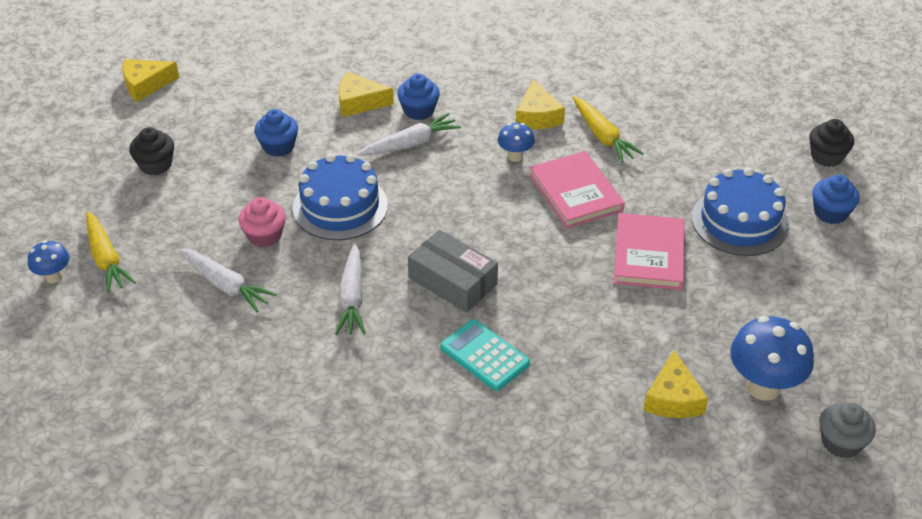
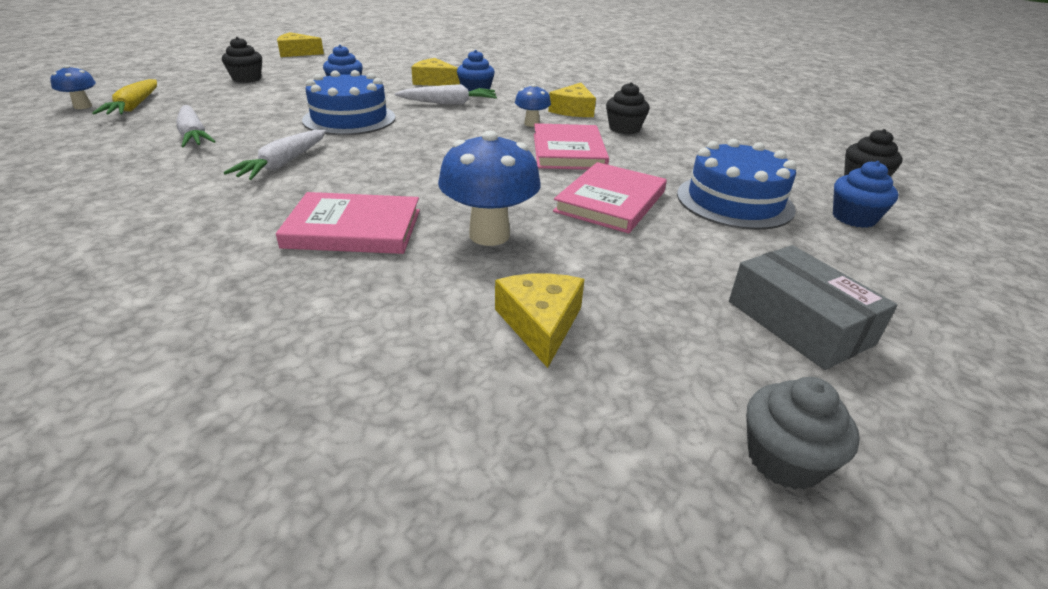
camera: 20 degrees right, 10 degrees down
pink cupcake [238,197,286,247] -> none
grey box [408,229,498,313] -> grey box moved to [729,245,897,370]
turquoise calculator [440,319,530,391] -> pink book [276,192,420,254]
yellow carrot [573,96,644,163] -> black cupcake [606,82,650,134]
yellow cheese [643,350,708,418] -> yellow cheese turned 150 degrees clockwise [495,273,585,368]
blue mushroom [730,316,814,401] -> blue mushroom moved to [438,131,541,246]

